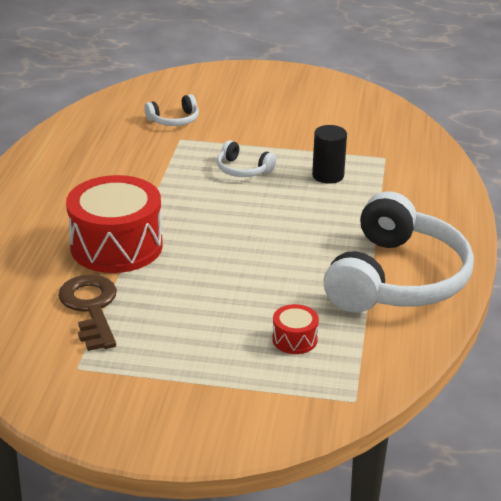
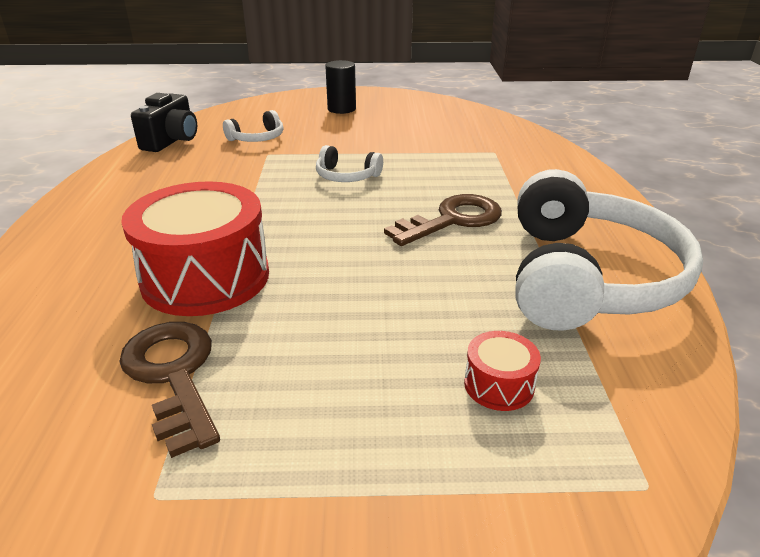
camera: 10 degrees left, 0 degrees up
black cylinder [312,125,347,184] -> black cylinder moved to [325,60,356,114]
none -> black camera [131,93,197,152]
none -> brown key [384,194,502,246]

